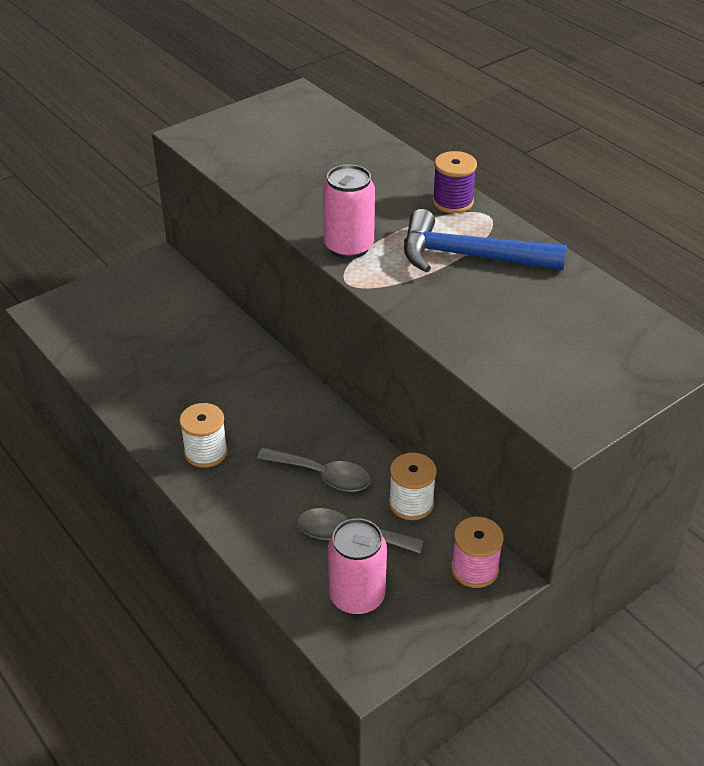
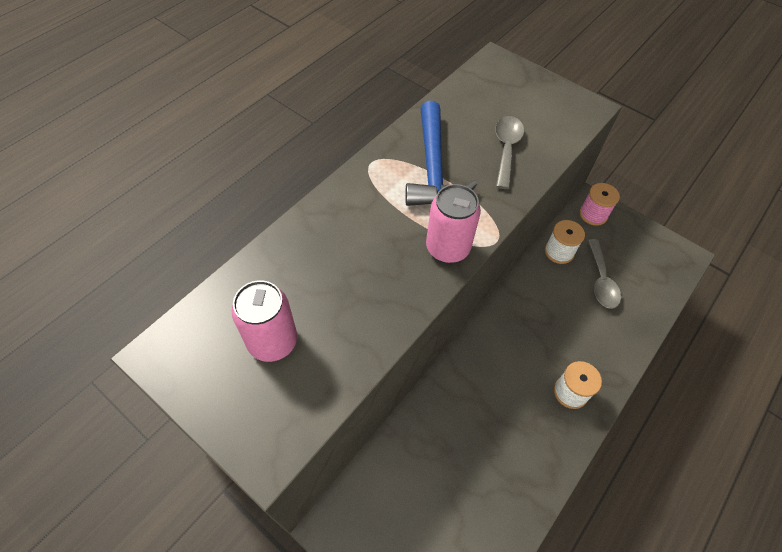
camera: 105 degrees left, 15 degrees up
grey spoon [257,447,371,492] -> grey spoon moved to [495,116,524,189]
pink can [328,518,387,615] -> pink can moved to [232,280,297,362]
purple spool [432,151,477,213] -> none

